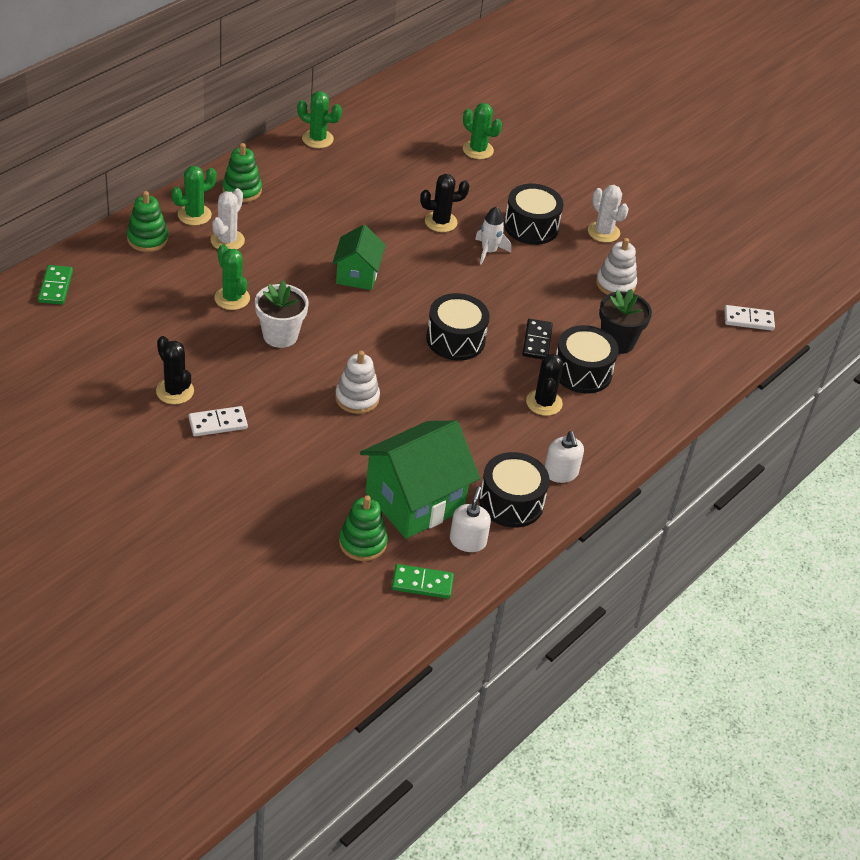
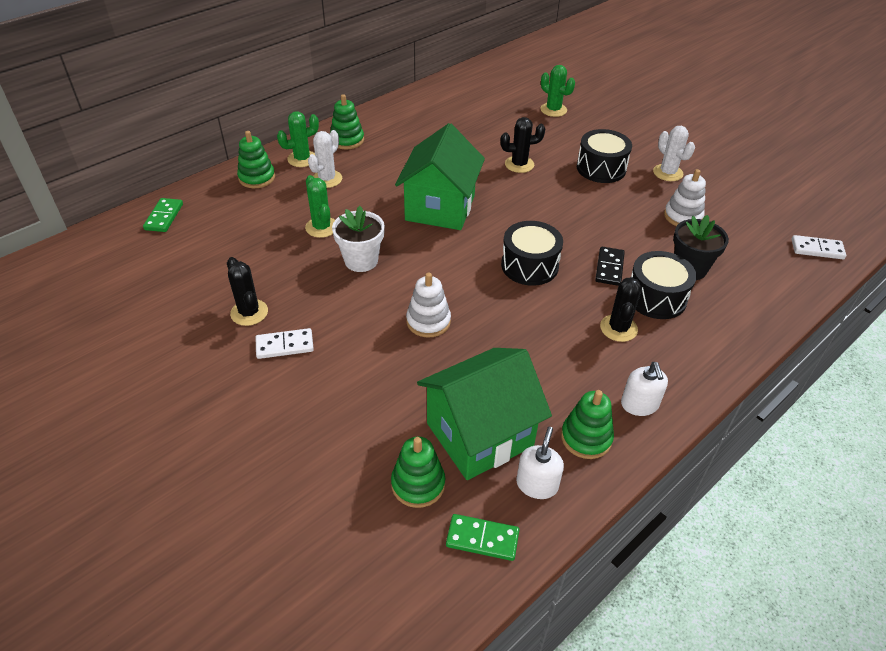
camera: 10 degrees right, 0 degrees up
green cactus [297,91,342,148] -> none
green house [332,225,386,290] -> green house [395,123,485,230], size x1.71
white rocket [475,206,511,265] -> none
black drum [479,452,550,528] -> green stacking toy [561,390,614,459]

